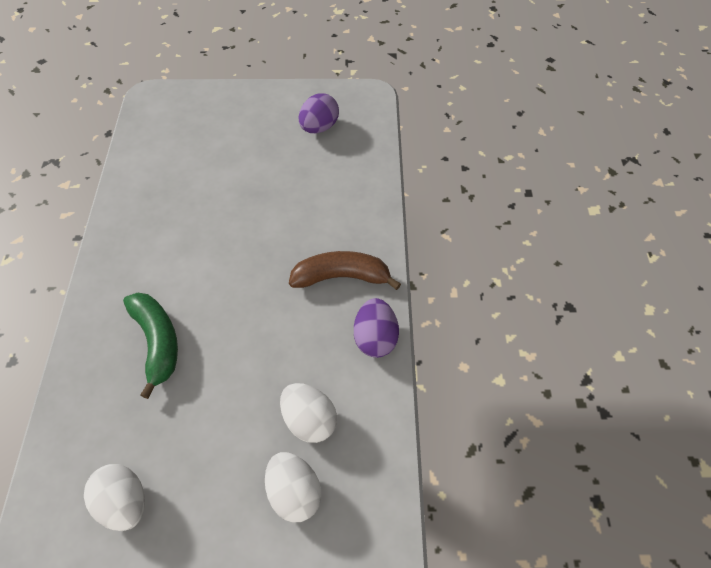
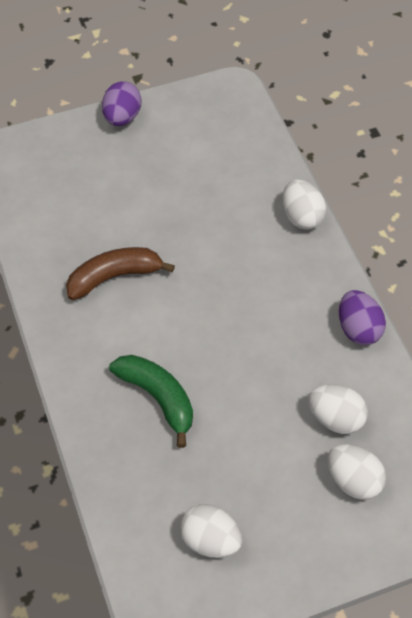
camera: 20 degrees left, 0 degrees up
brown banana [289,251,401,290] -> brown banana moved to [66,247,175,300]
purple egg [299,93,339,133] -> purple egg moved to [102,81,141,126]
none -> white egg [282,180,326,230]

